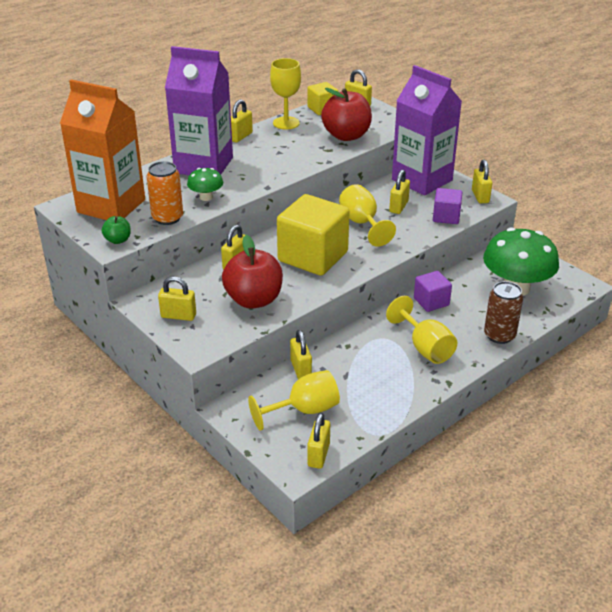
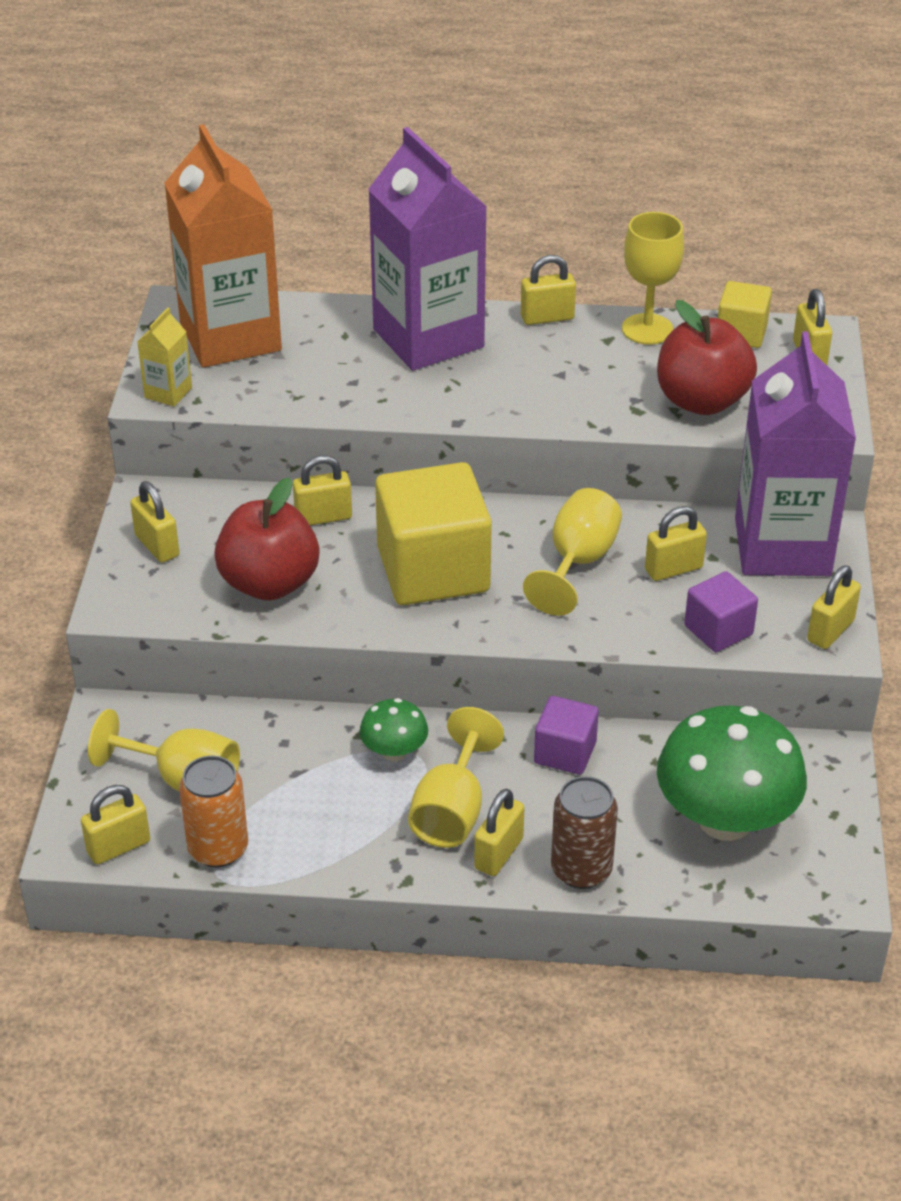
camera: 45 degrees right, 5 degrees up
green apple [102,216,131,244] -> yellow carton [137,308,192,407]
orange can [147,161,183,225] -> orange can moved to [179,756,248,867]
green mushroom [187,168,223,201] -> green mushroom moved to [359,698,428,761]
yellow padlock [290,330,312,379] -> yellow padlock moved to [474,789,525,876]

